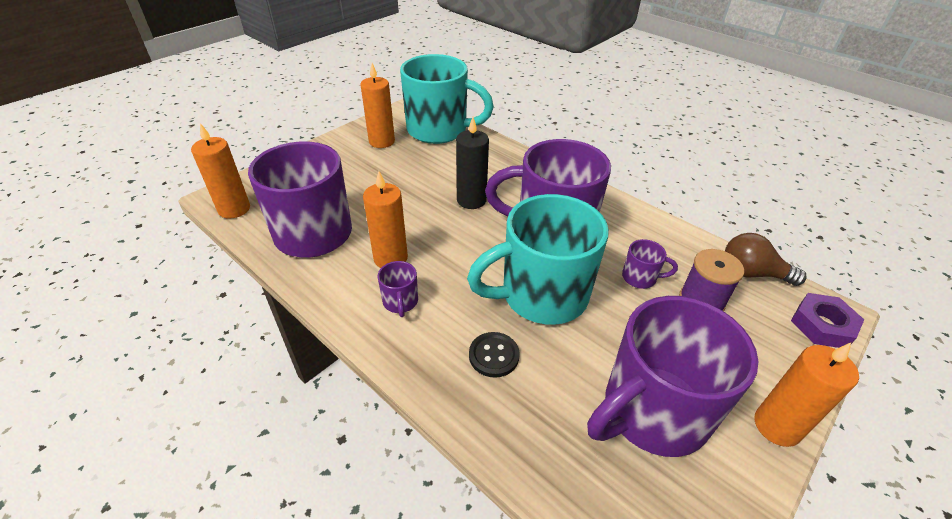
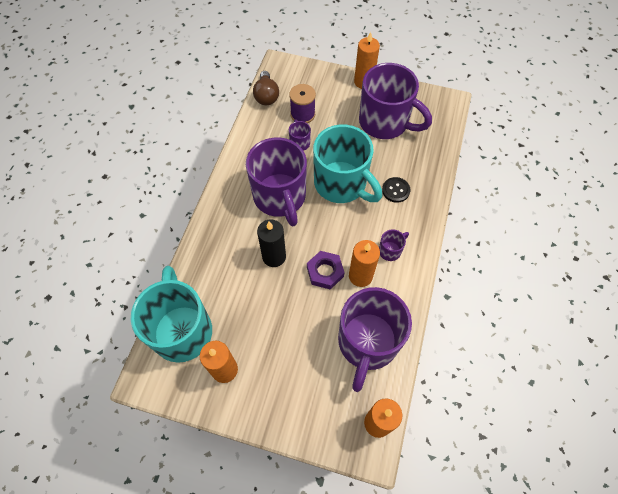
camera: 115 degrees left, 20 degrees up
purple nut [791,293,864,348] -> purple nut moved to [307,251,345,290]

